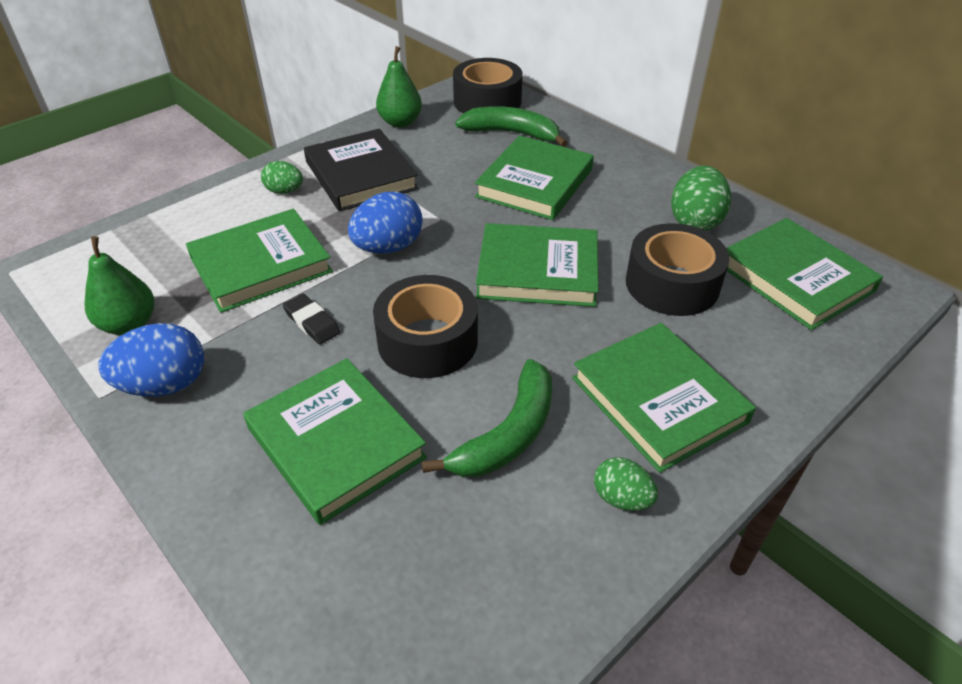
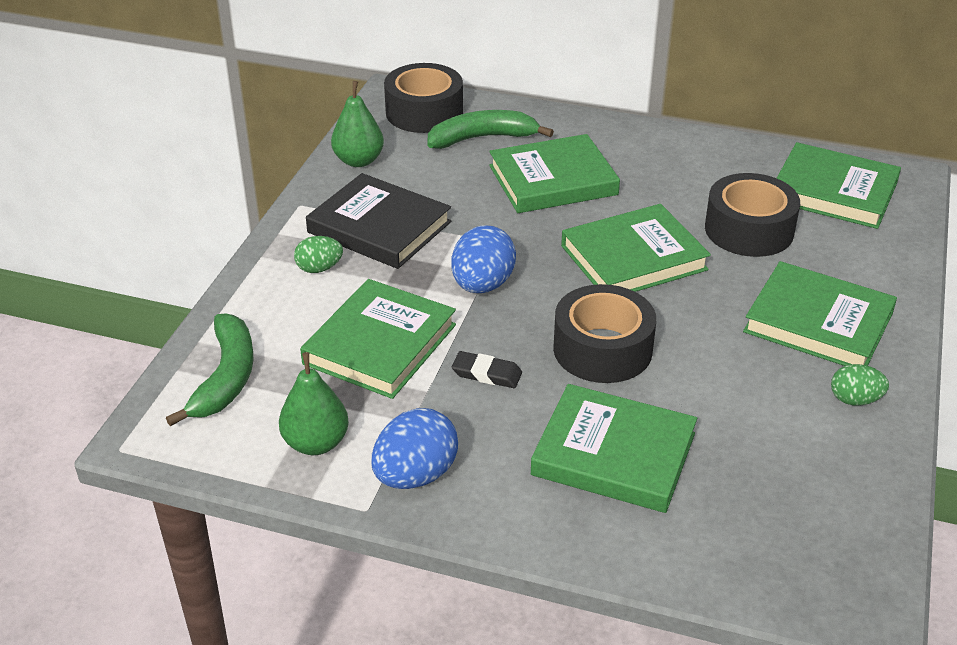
camera: 30 degrees left, 5 degrees down
green banana [422,359,552,477] -> green banana moved to [166,313,254,426]
green book [475,135,594,220] -> green book turned 75 degrees clockwise [489,134,620,213]
green egg [671,166,731,231] -> none

